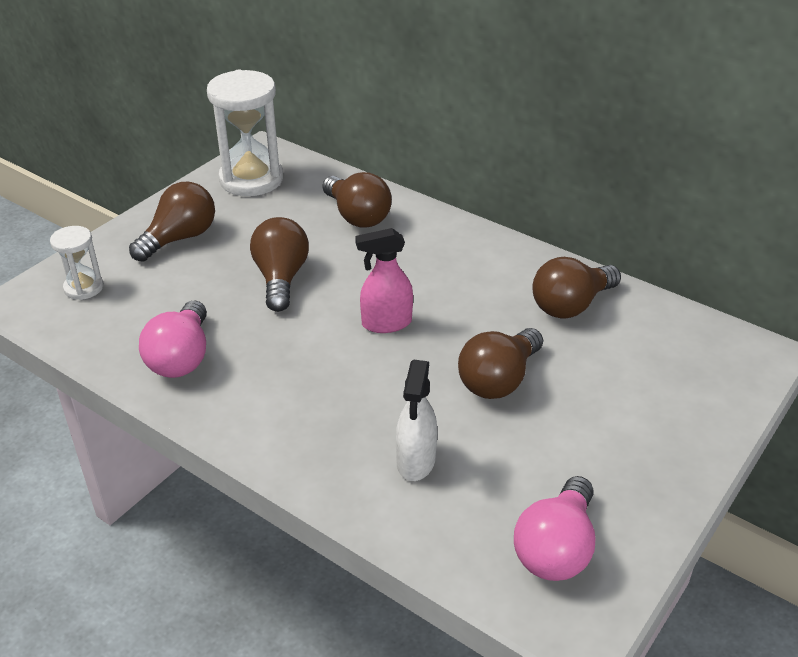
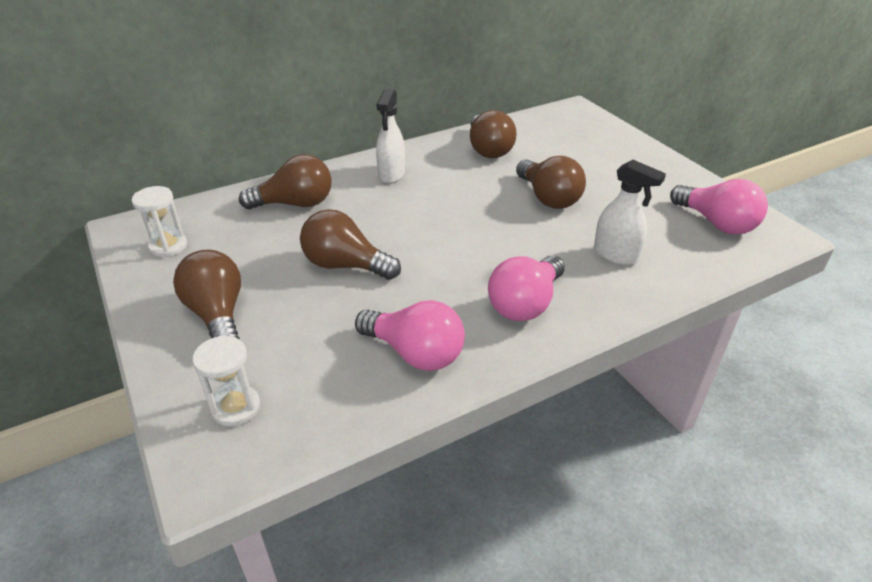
camera: 65 degrees left, 0 degrees up
white hourglass [207,70,283,196] -> white hourglass [132,186,187,257], size x0.53
pink spray bottle [355,228,413,333] -> none
none -> white spray bottle [376,89,405,184]
none -> pink light bulb [488,255,565,321]

